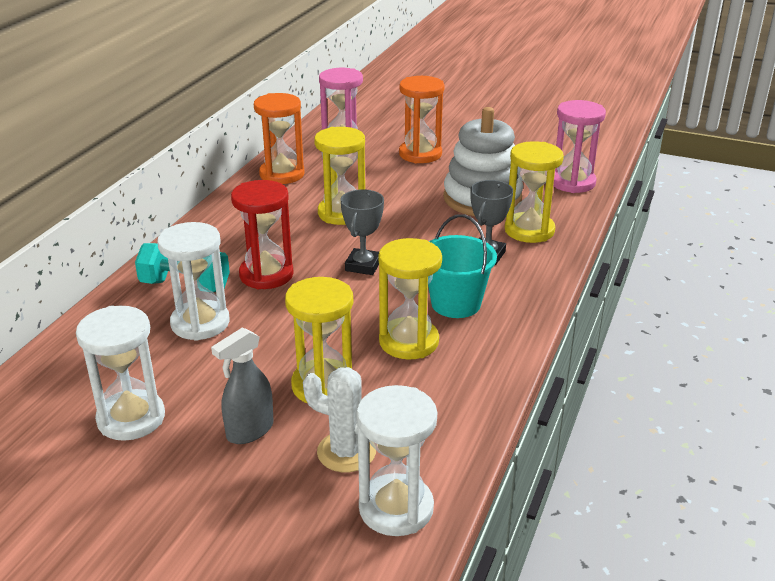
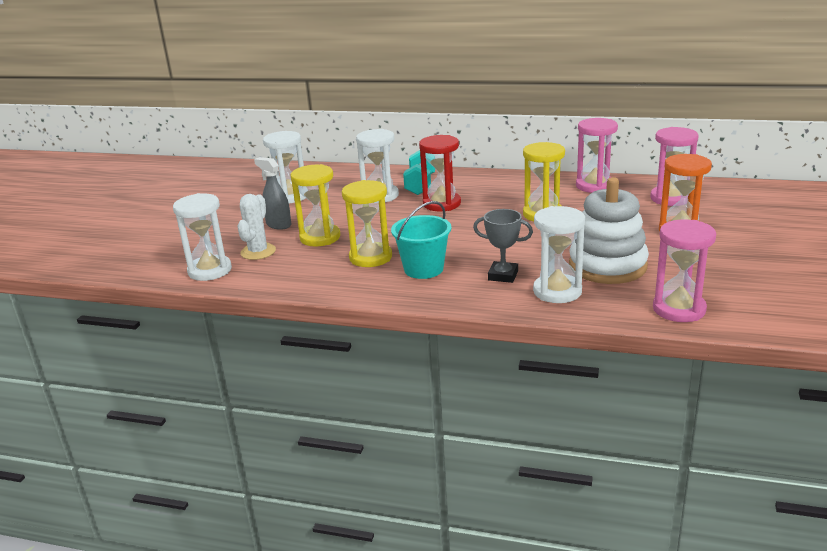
camera: 85 degrees right, 5 degrees down
orange hourglass [254,93,304,184] -> pink hourglass [576,118,618,193]
grey trophy [341,189,384,275] -> none
yellow hourglass [505,141,564,243] -> white hourglass [533,206,585,303]

